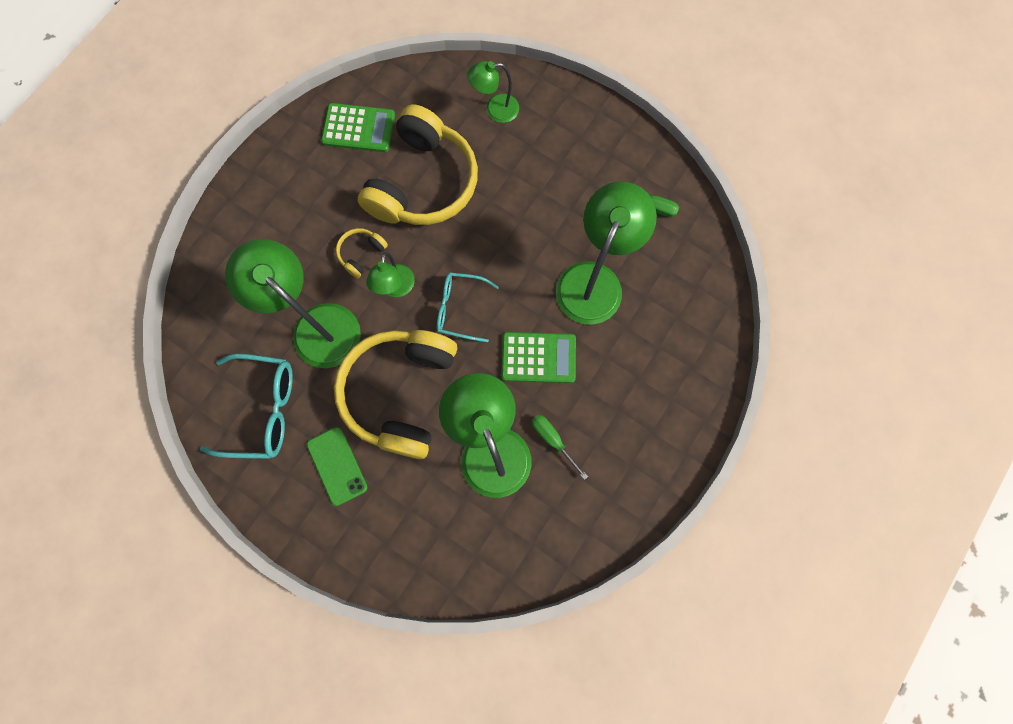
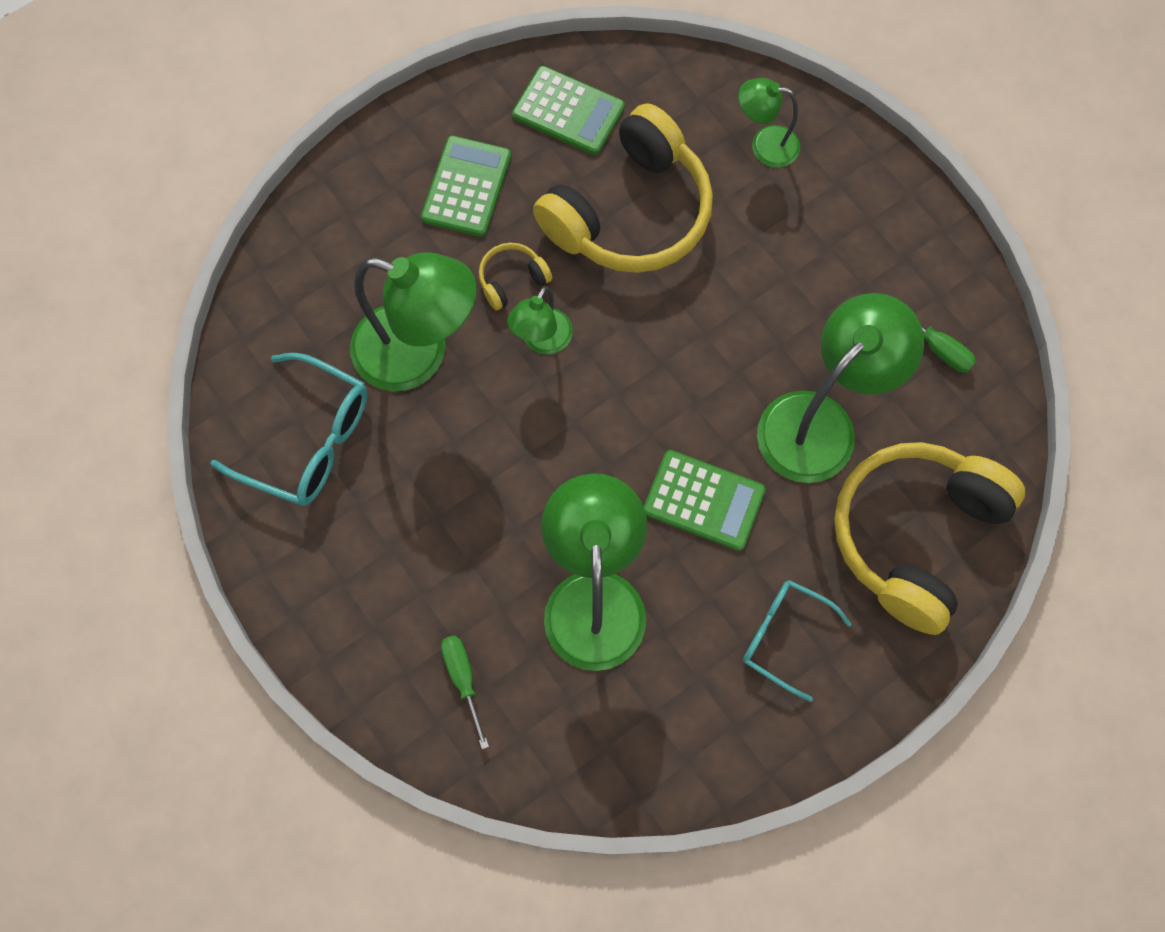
camera: 20 degrees right, 5 degrees down
green lamp [225,239,361,368] -> green lamp turned 135 degrees clockwise [350,252,477,391]
green phone [307,427,368,506] -> none
yellow headphones [334,330,457,459] -> yellow headphones moved to [834,442,1025,635]
turquoise glasses [437,272,499,342] -> turquoise glasses moved to [743,580,852,702]
green screwdriver [532,415,588,480] -> green screwdriver moved to [441,635,489,749]
none -> green calculator [421,136,511,237]

